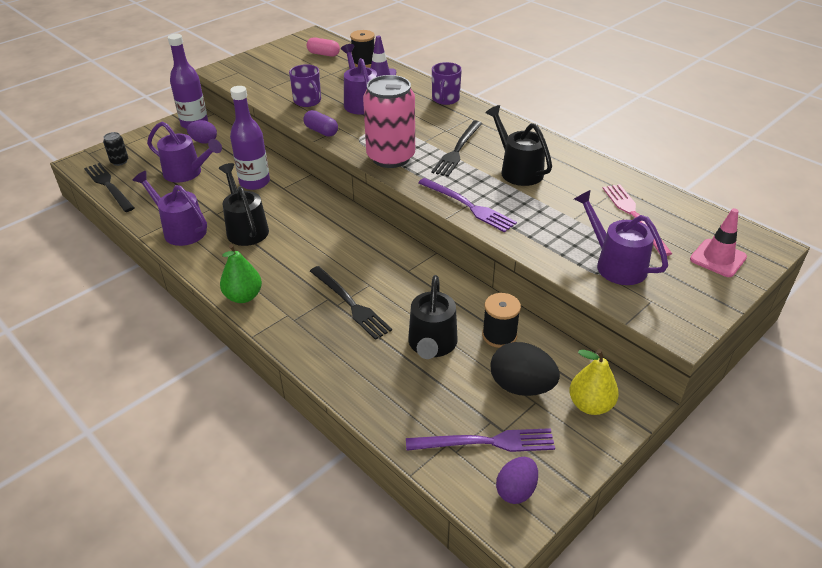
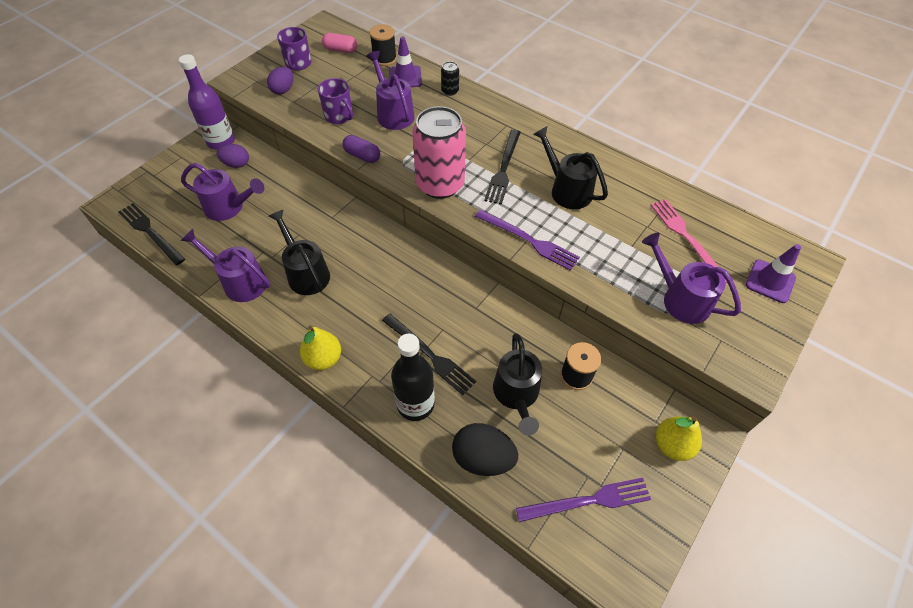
camera: 10 degrees left, 15 degrees up
black can [103,132,128,166] -> black can moved to [441,61,459,96]
green pear [220,244,262,303] -> yellow pear [300,326,341,370]
purple bottle [230,86,270,190] -> none
purple mug [432,62,462,105] -> purple mug moved to [277,27,311,71]
black egg [490,342,560,396] -> black egg moved to [452,423,518,476]
purple egg [496,457,538,504] -> purple egg moved to [267,67,294,94]
pink traffic cone [690,208,747,277] -> purple traffic cone [746,244,801,303]
none -> black bottle [391,334,435,421]

